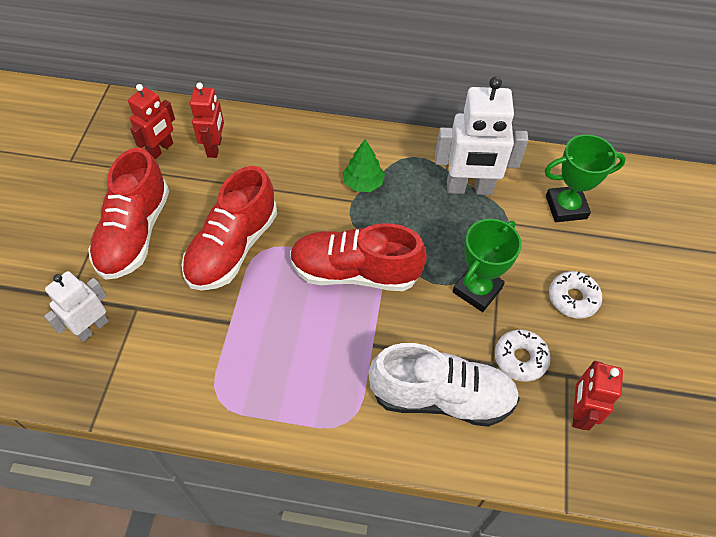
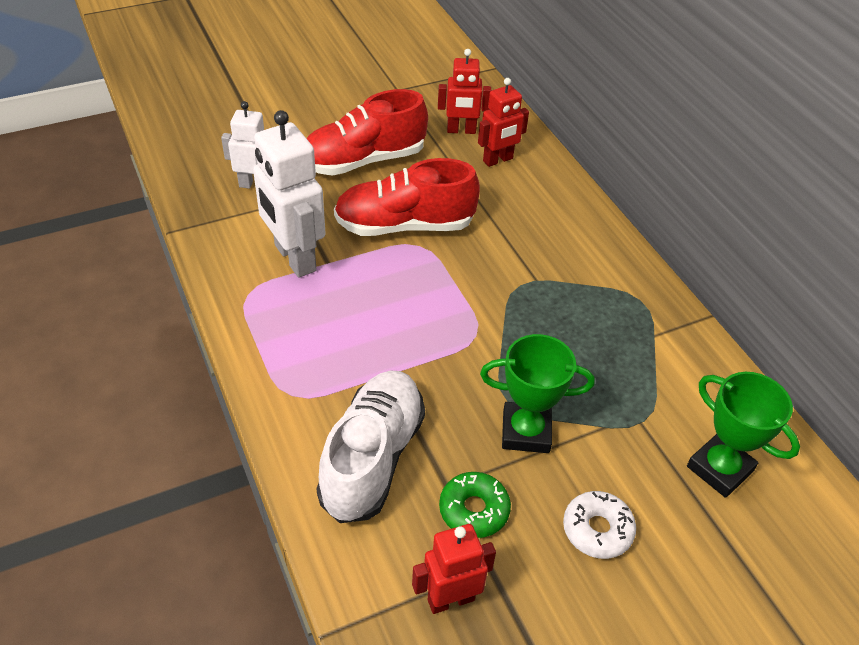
camera: 55 degrees right, 10 degrees down
red shoe [290,223,427,291] -> none
green tree [343,139,385,192] -> none
white shoe [368,343,520,427] -> white shoe turned 135 degrees counterclockwise [316,370,425,523]
white robot [435,76,528,195] -> white robot moved to [253,110,326,278]
white donut [495,330,551,382] -> green donut [439,472,511,538]

